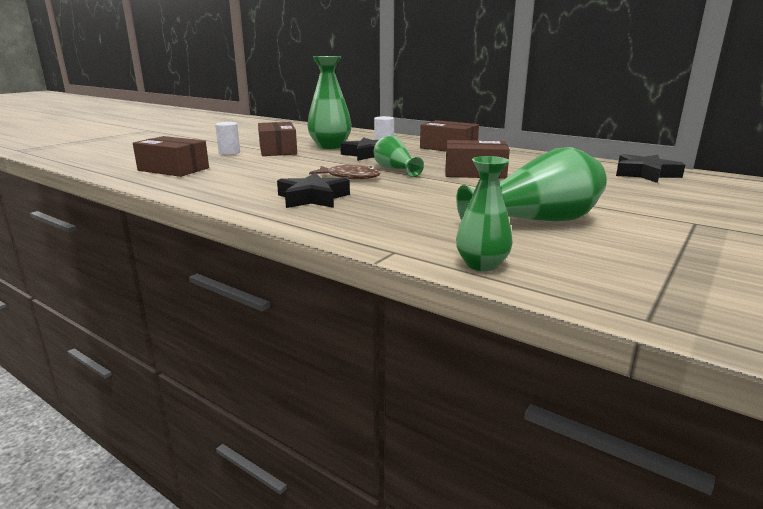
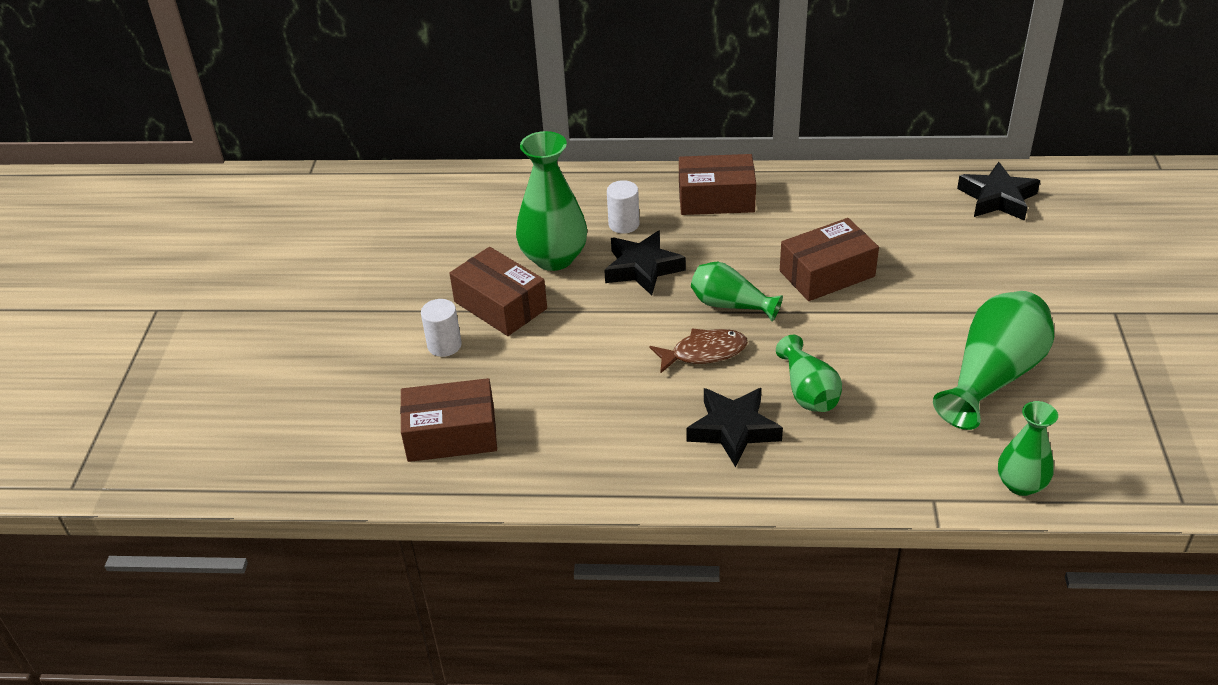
camera: 30 degrees left, 20 degrees up
none -> green vase [776,335,842,412]

